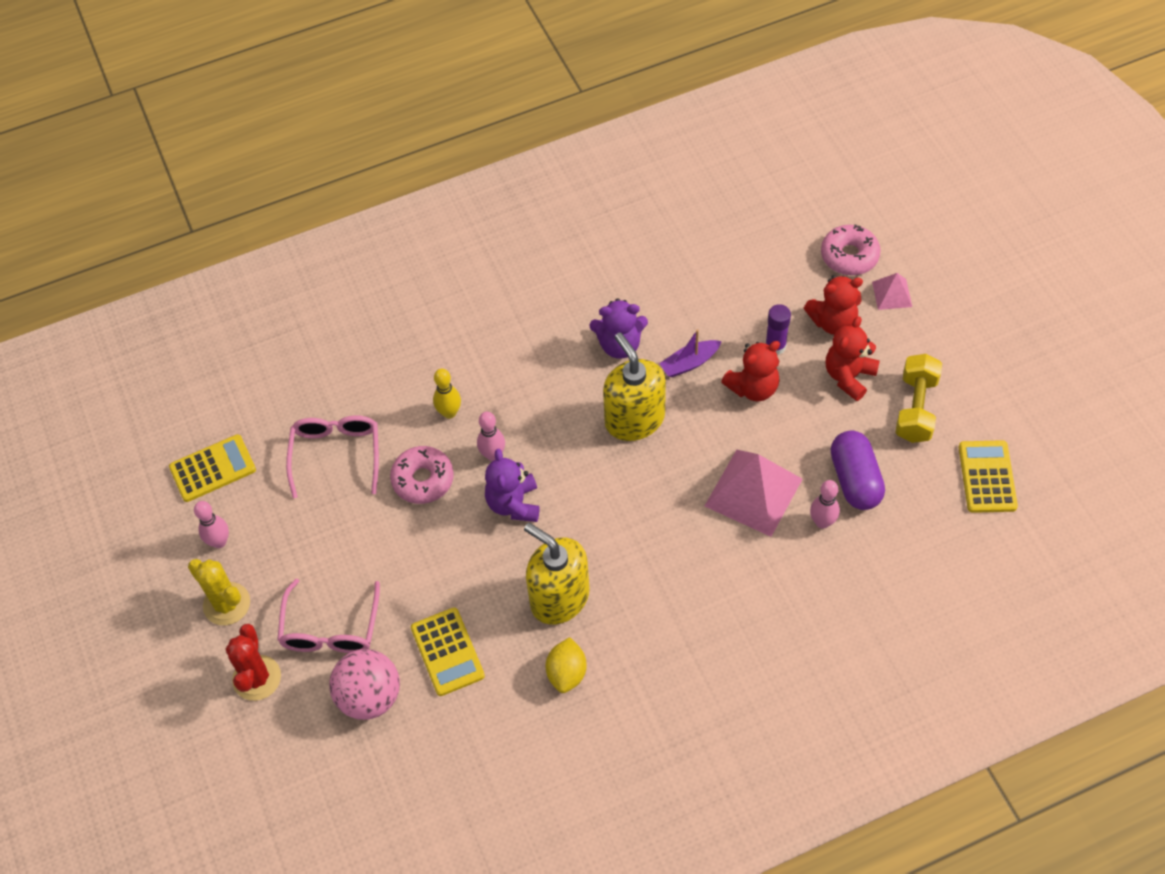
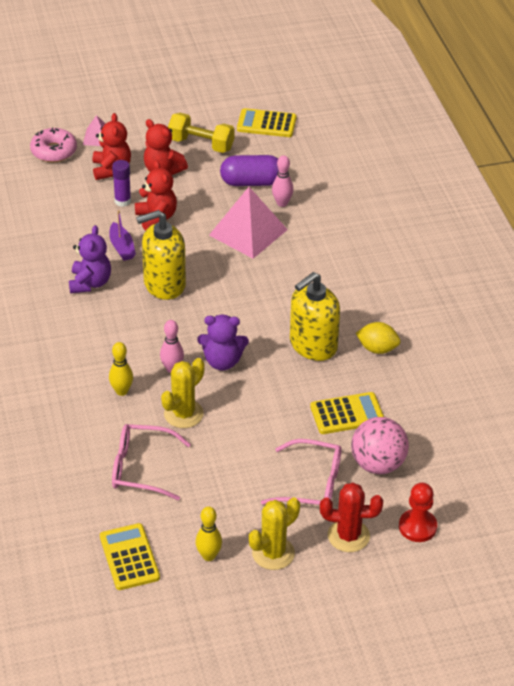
camera: 85 degrees left, 15 degrees down
pink bowling pin [194,501,229,548] -> yellow bowling pin [195,506,222,561]
pink donut [390,446,454,504] -> yellow cactus [161,358,205,428]
none -> red pawn [399,483,437,542]

